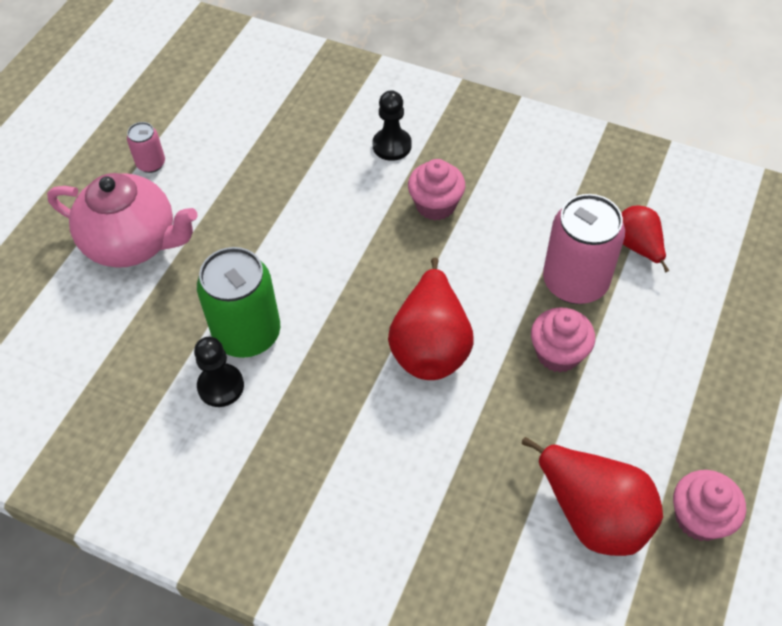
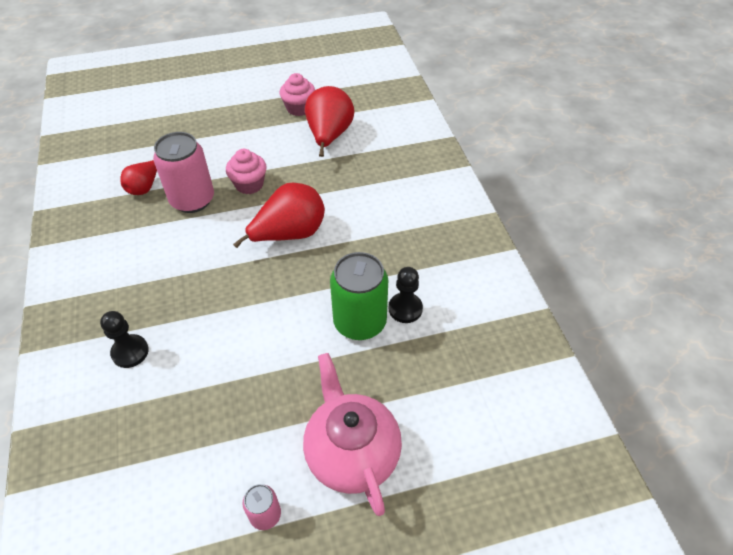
camera: 130 degrees left, 5 degrees down
pink cupcake [408,159,465,221] -> none

